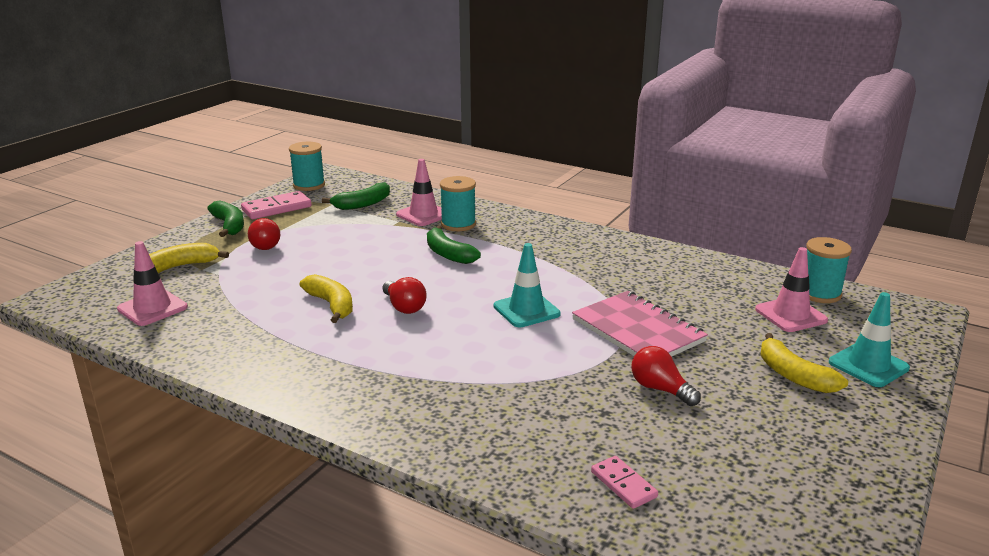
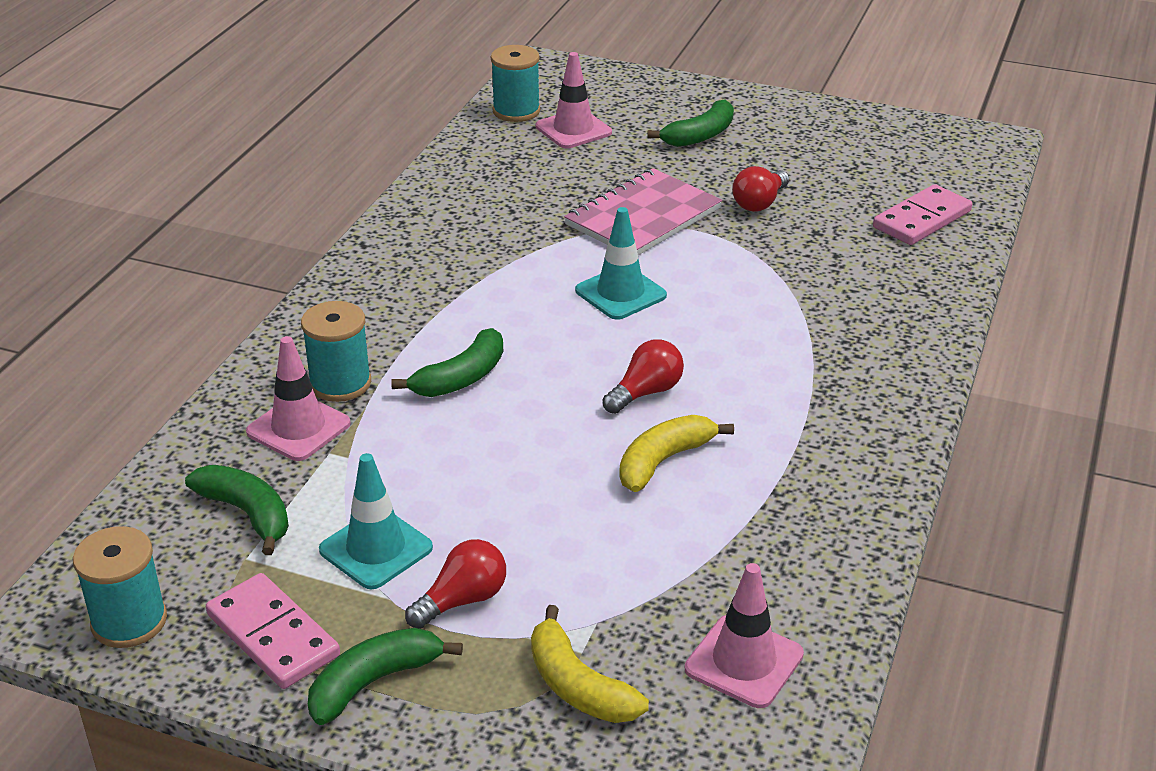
camera: 100 degrees left, 10 degrees up
pink domino [591,456,658,509] -> pink domino [873,184,972,245], size x1.64
yellow banana [760,333,848,393] -> green banana [648,99,734,147]
turquoise traffic cone [829,292,910,387] -> turquoise traffic cone moved to [319,453,433,589]

